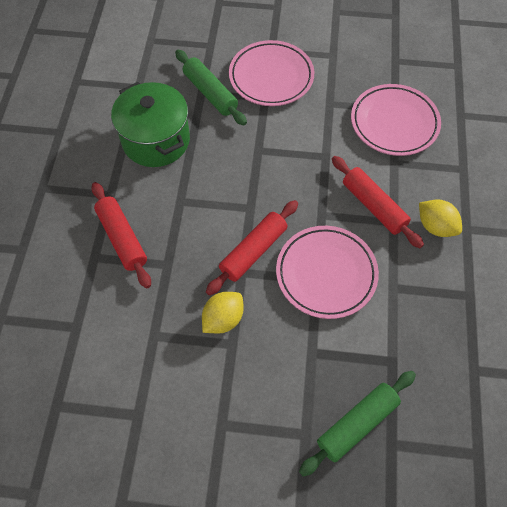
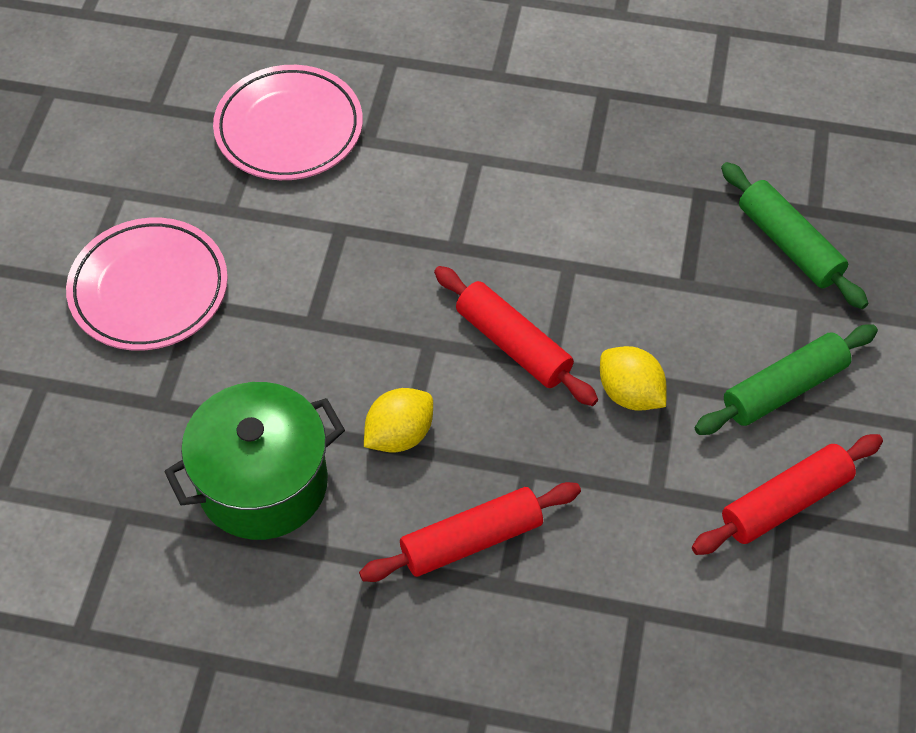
camera: 85 degrees left, 5 degrees down
green rolling pin [175,50,247,126] -> green rolling pin moved to [695,325,878,435]
pink plate [276,226,379,319] -> none
red rolling pin [332,156,424,248] -> red rolling pin moved to [692,434,883,555]
yellow lemon [419,199,462,237] -> yellow lemon moved to [364,388,433,452]

